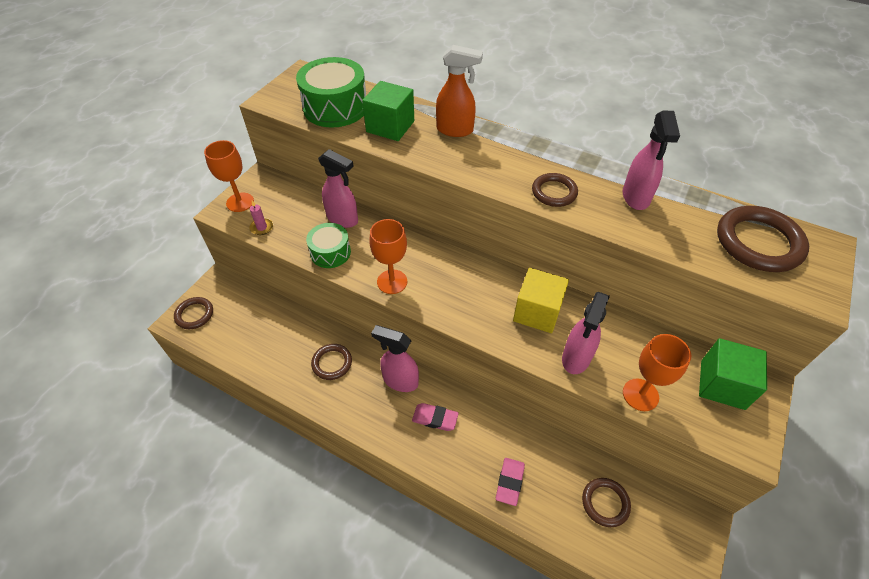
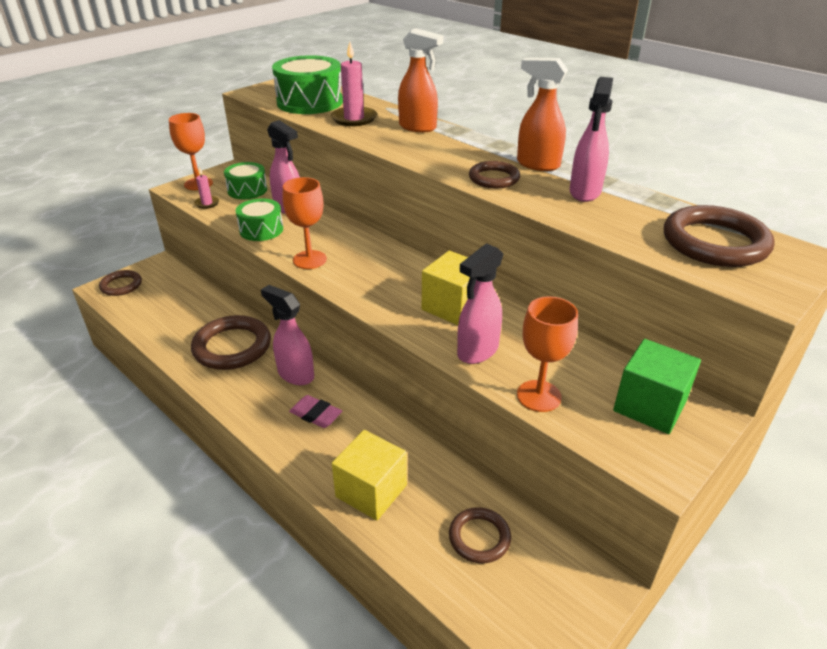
camera: 15 degrees right, 15 degrees down
brown ring [311,344,352,380] -> brown ring [191,315,271,370], size x1.71
green cube [362,81,414,141] -> pink candle [331,42,377,126]
pink eraser [496,458,525,506] -> yellow cube [332,430,407,520]
none -> green drum [224,162,267,199]
none -> orange spray bottle [517,57,568,171]

